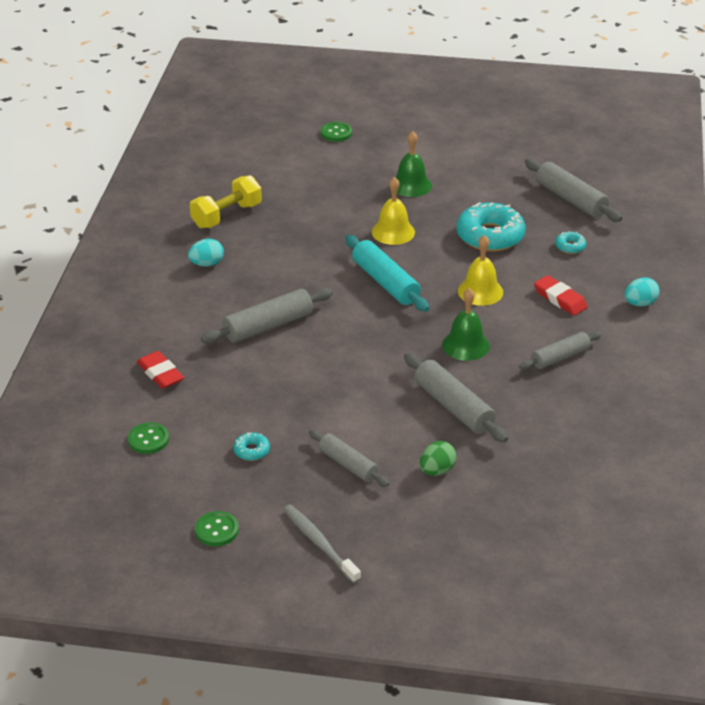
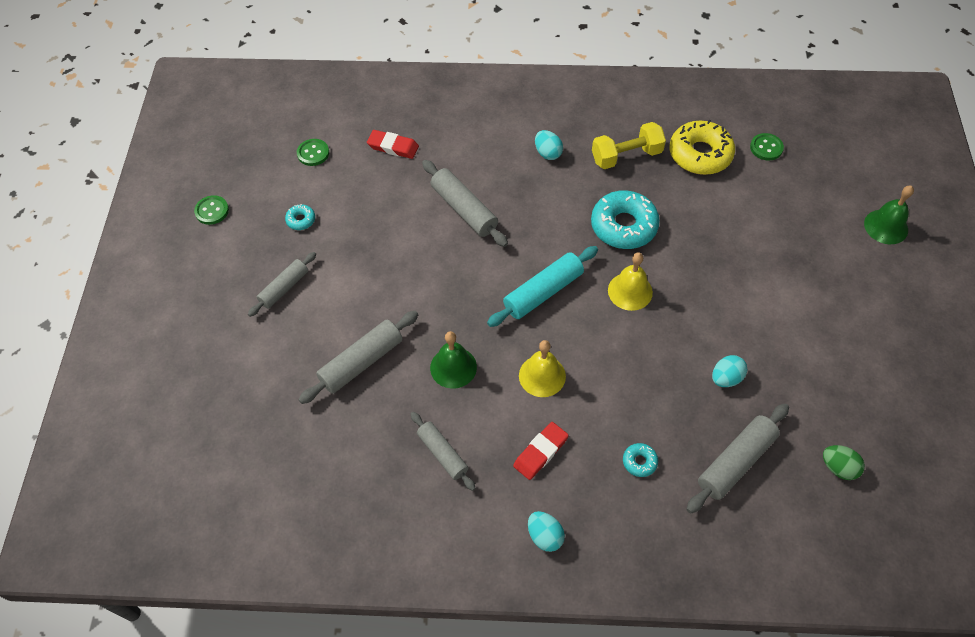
camera: 85 degrees right, 20 degrees up
red eraser [137,351,184,389] -> red eraser turned 60 degrees clockwise [367,130,419,159]
yellow dumbbell [190,175,262,228] -> yellow dumbbell turned 60 degrees counterclockwise [592,122,666,169]
grey toothbrush [284,504,361,583] -> none
green button [321,122,352,142] -> green button moved to [750,133,784,161]
green bell [395,131,432,197] -> green bell moved to [864,185,914,244]
green egg [420,441,457,476] -> green egg moved to [823,445,865,480]
turquoise donut [456,202,525,252] -> turquoise donut moved to [591,190,660,249]
none -> yellow donut [670,120,735,175]
none -> turquoise egg [712,355,747,387]

